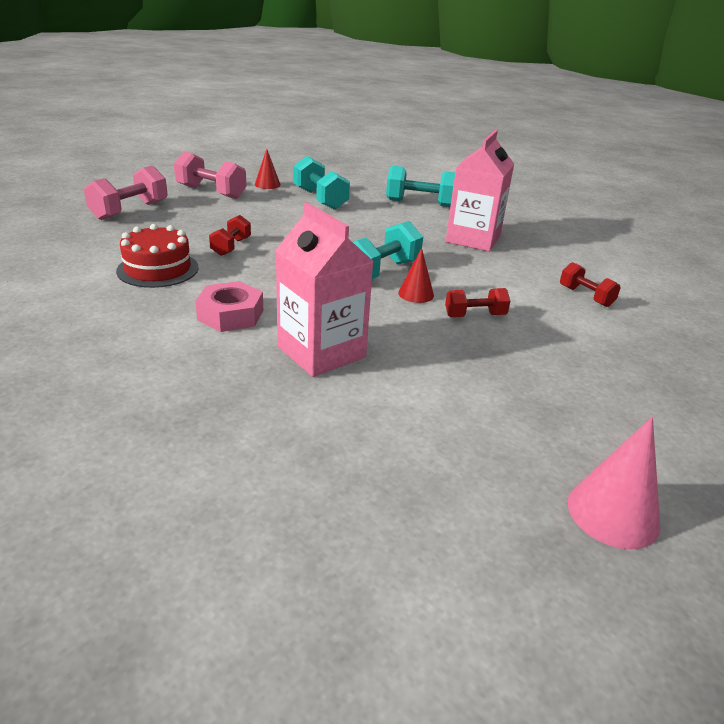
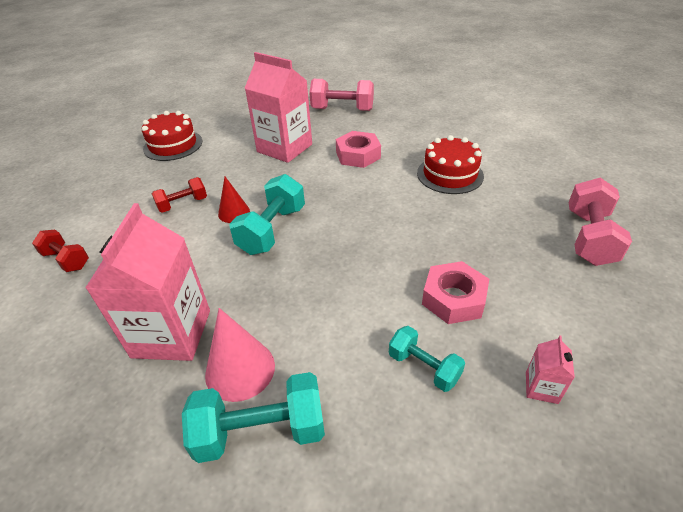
camera: 165 degrees right, 10 degrees up
pink dumbbell [174,151,246,199] -> pink dumbbell moved to [309,79,374,111]
red dumbbell [209,215,251,256] -> none
red cone [255,149,281,189] -> pink carton [526,335,575,404]
turquoise dumbbell [293,156,350,210] -> turquoise dumbbell [389,326,465,392], size x0.61
pink cone [568,417,660,549] -> pink cone moved to [205,308,275,402]
none -> red cake [142,111,202,161]
none -> pink nut [422,261,489,324]

